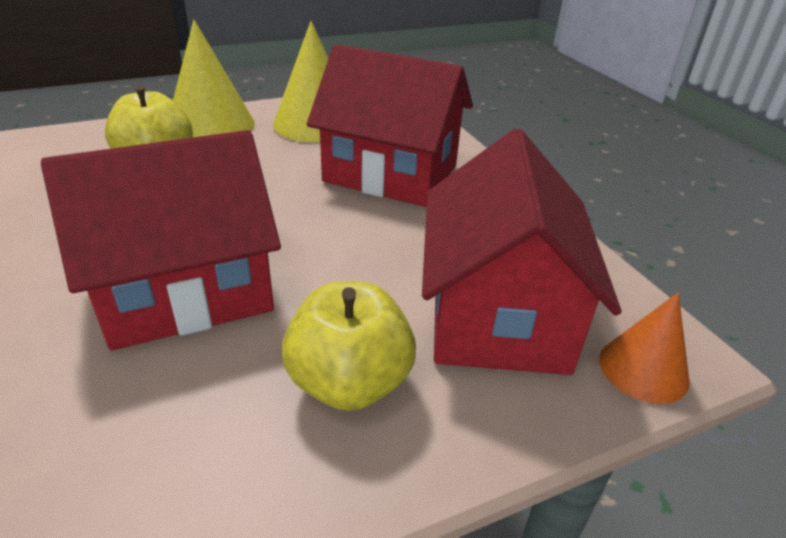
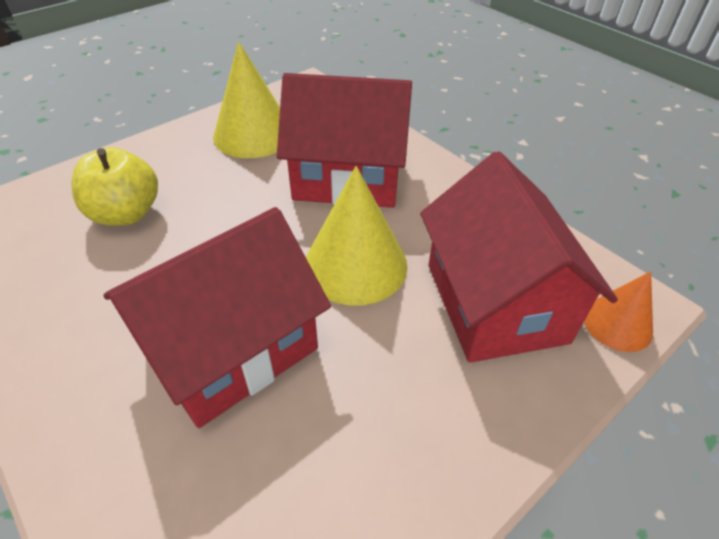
camera: 15 degrees left, 10 degrees up
yellow cone [173,19,255,137] -> yellow cone moved to [306,166,408,306]
yellow apple [282,281,416,411] -> none

